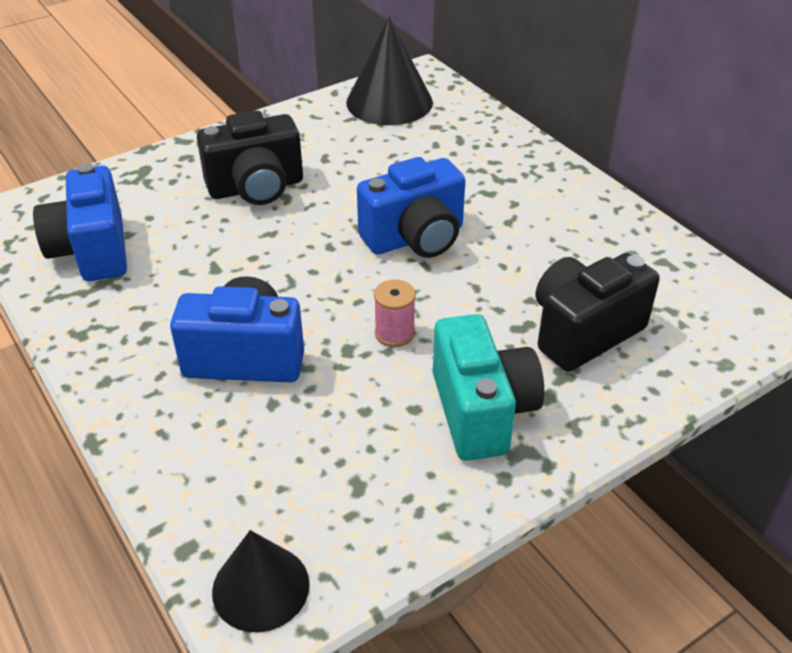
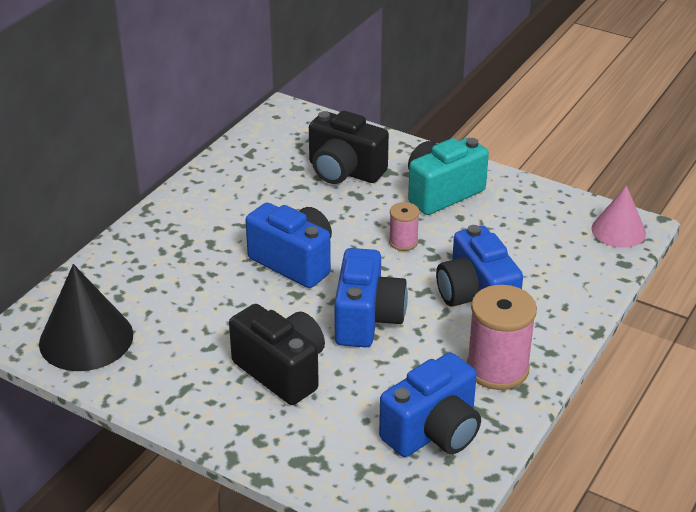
camera: 115 degrees left, 5 degrees down
black cone [212,530,310,633] -> pink cone [591,185,646,248]
none -> blue camera [334,248,408,347]
none -> pink spool [467,285,537,390]

